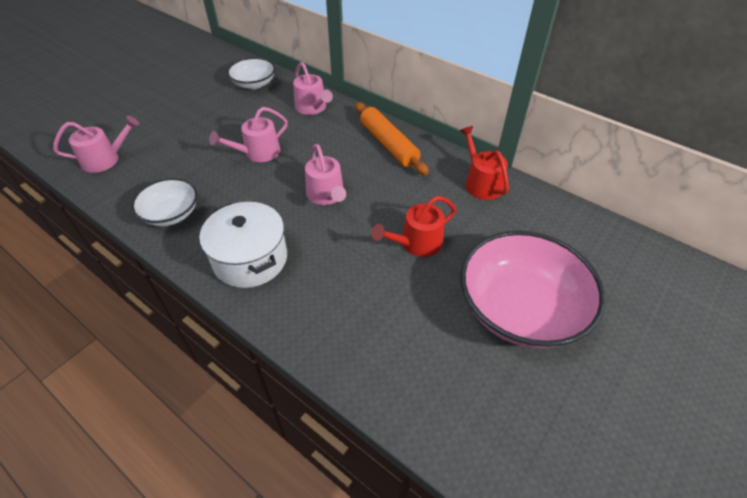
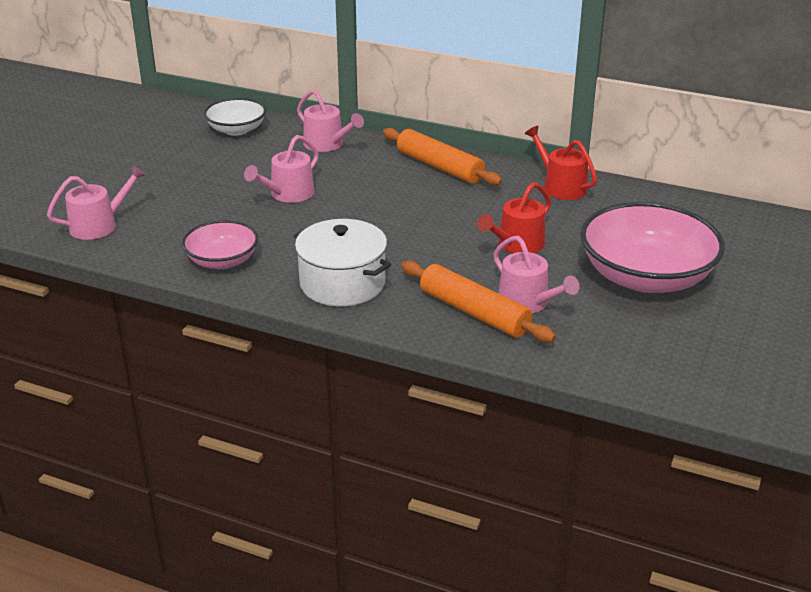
camera: 15 degrees left, 15 degrees down
white bowl [131,178,198,226] -> pink bowl [182,220,258,269]
pink watering can [305,144,346,205] -> pink watering can moved to [493,236,580,313]
none -> orange rolling pin [401,261,556,343]

